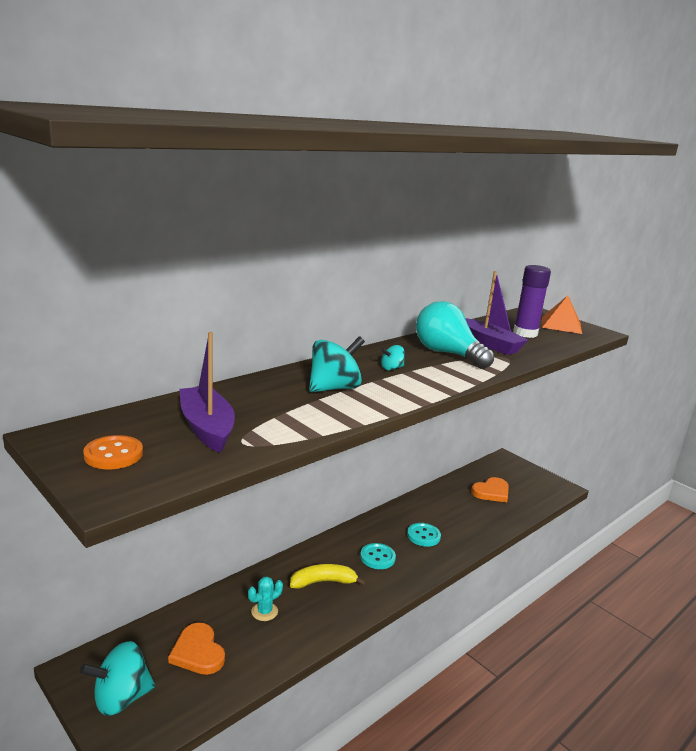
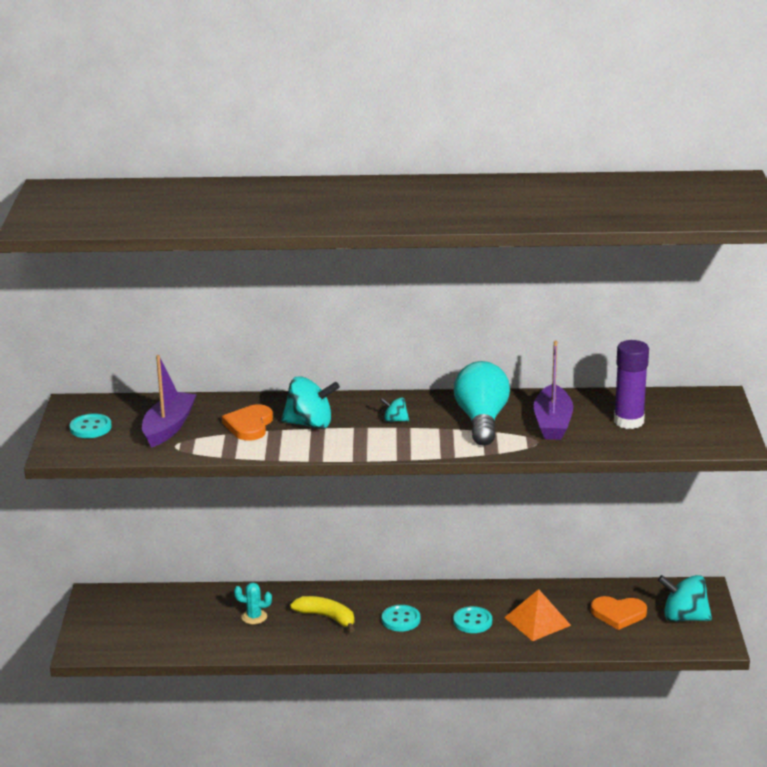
camera: 45 degrees right, 5 degrees up
turquoise spinning top [80,641,155,716] -> turquoise spinning top moved to [658,575,712,622]
orange button [83,435,143,469] -> turquoise button [69,413,112,438]
orange heart [168,623,225,675] -> orange heart moved to [222,404,273,440]
orange pyramid [542,295,582,334] -> orange pyramid moved to [504,589,571,641]

